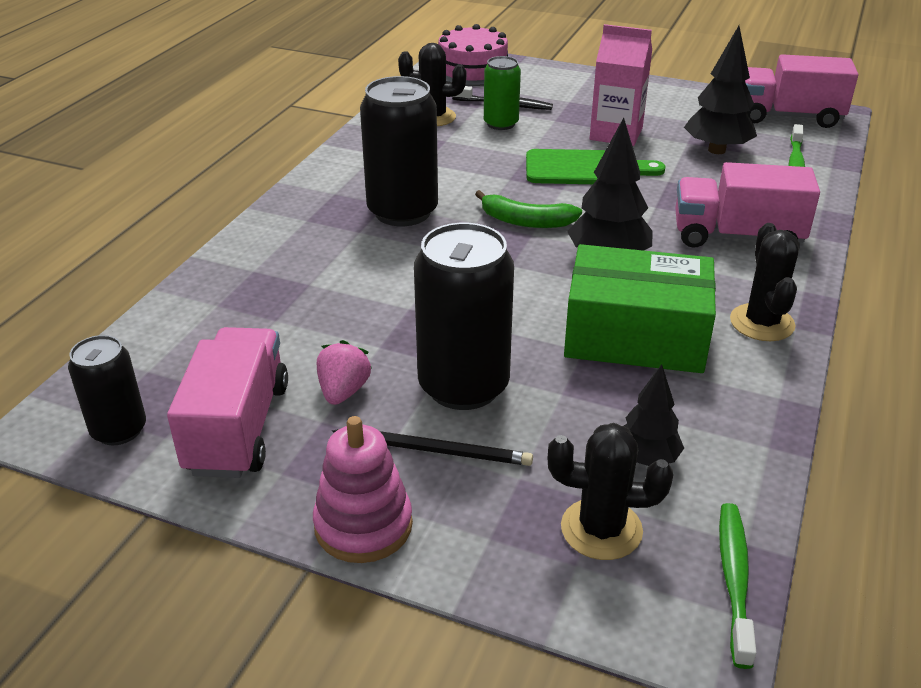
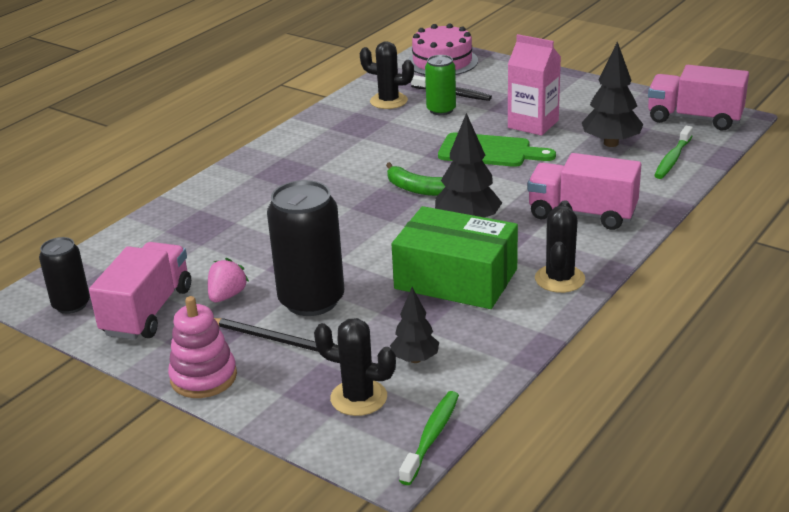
camera: 15 degrees right, 5 degrees down
black can [360,76,438,226] -> none

